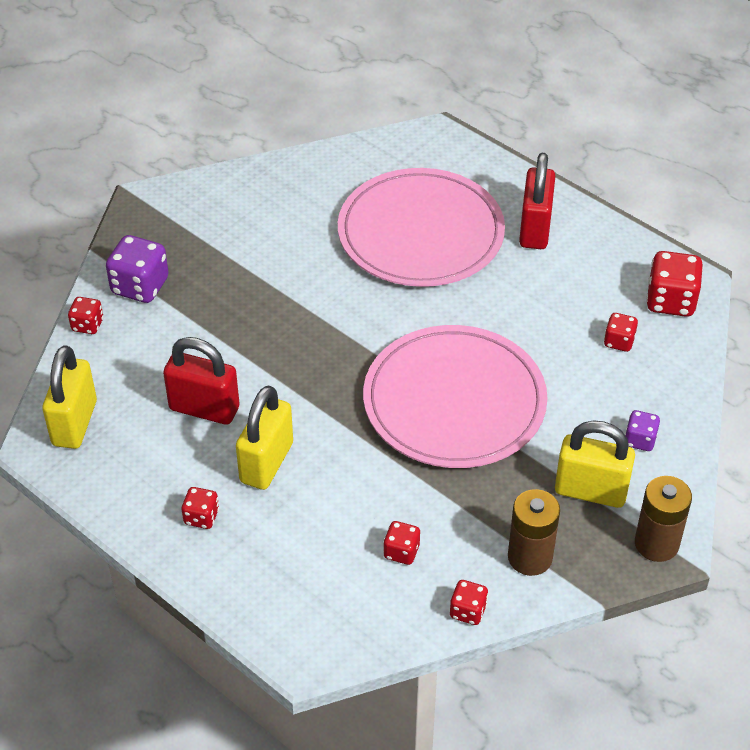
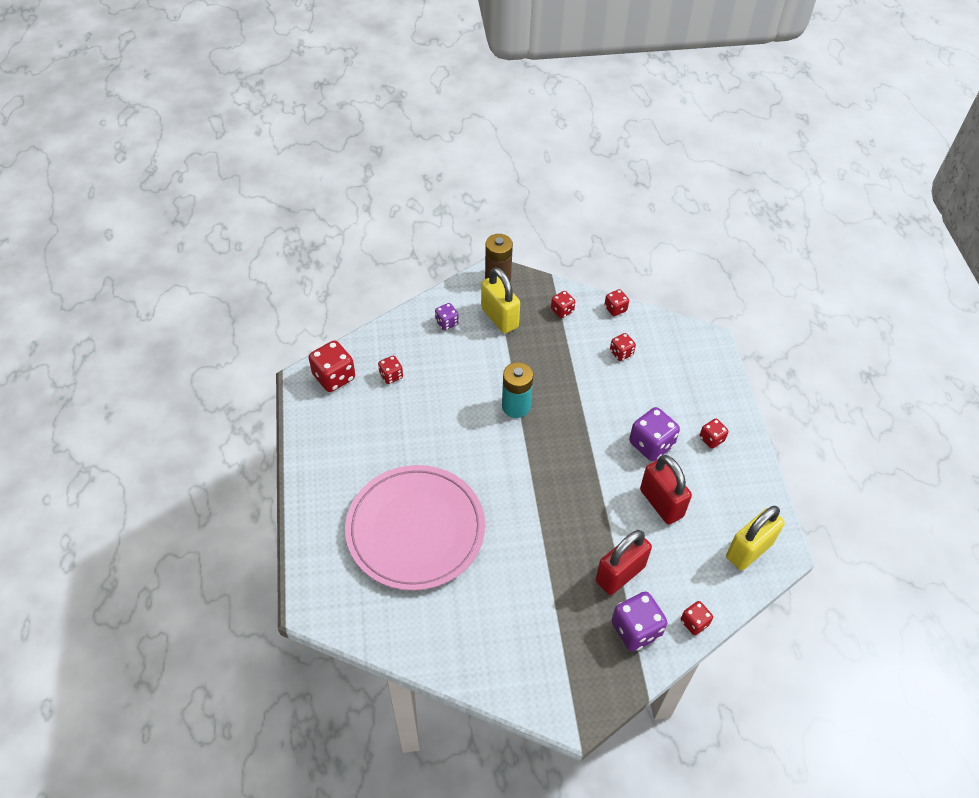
camera: 140 degrees left, 5 degrees up
yellow padlock [236,385,293,490] -> purple dice [629,407,680,461]
pink plate [363,325,548,468] -> turquoise battery [502,362,533,418]
brown battery [508,489,560,576] -> red dice [551,291,575,318]
red padlock [519,153,555,249] -> red padlock moved to [596,530,652,595]

